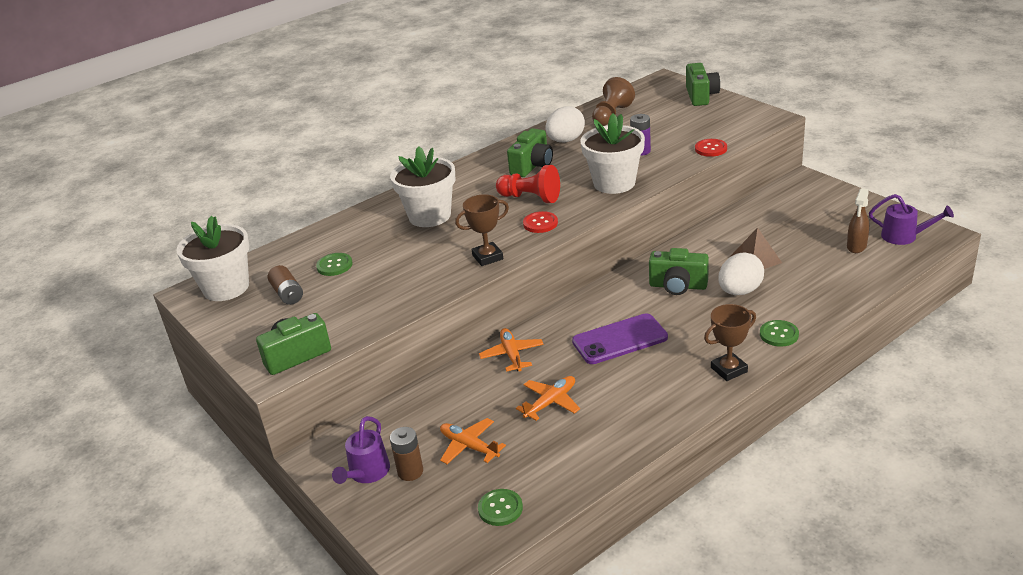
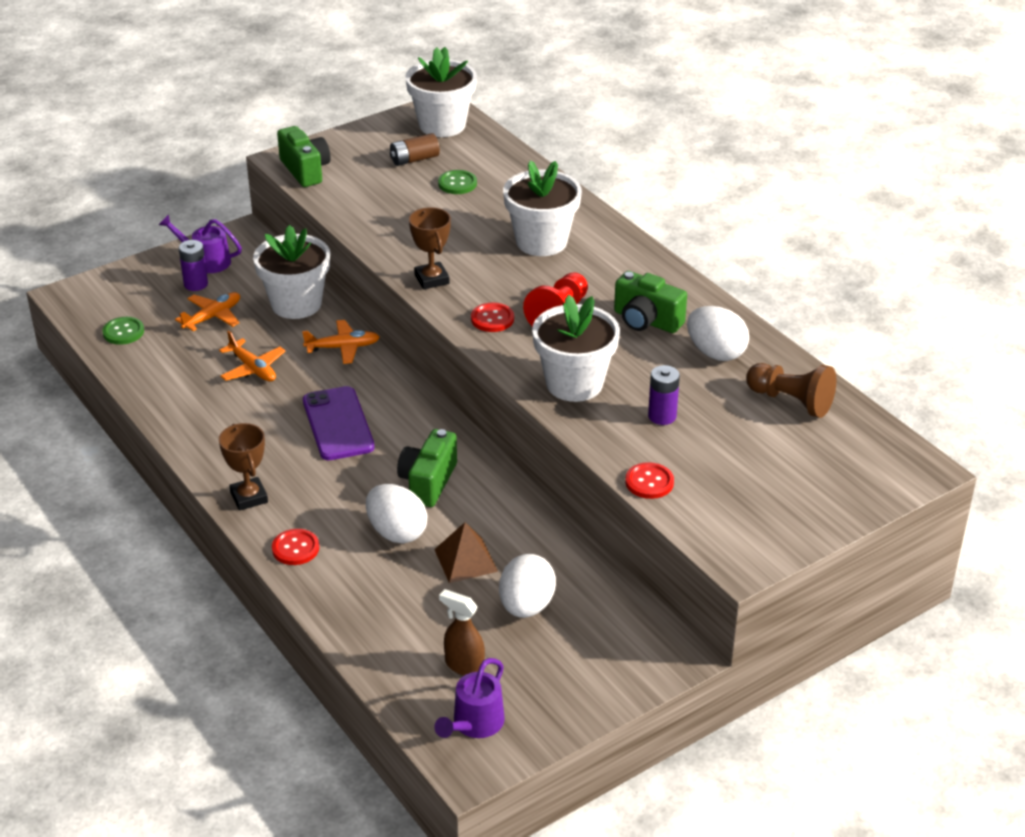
camera: 90 degrees right, 5 degrees up
brown battery [390,427,423,481] -> purple battery [179,240,208,291]
green camera [686,63,720,106] -> none
green button [760,320,799,347] -> red button [272,529,319,565]
none -> white flower pot [253,225,330,319]
none -> white egg [499,554,556,618]

